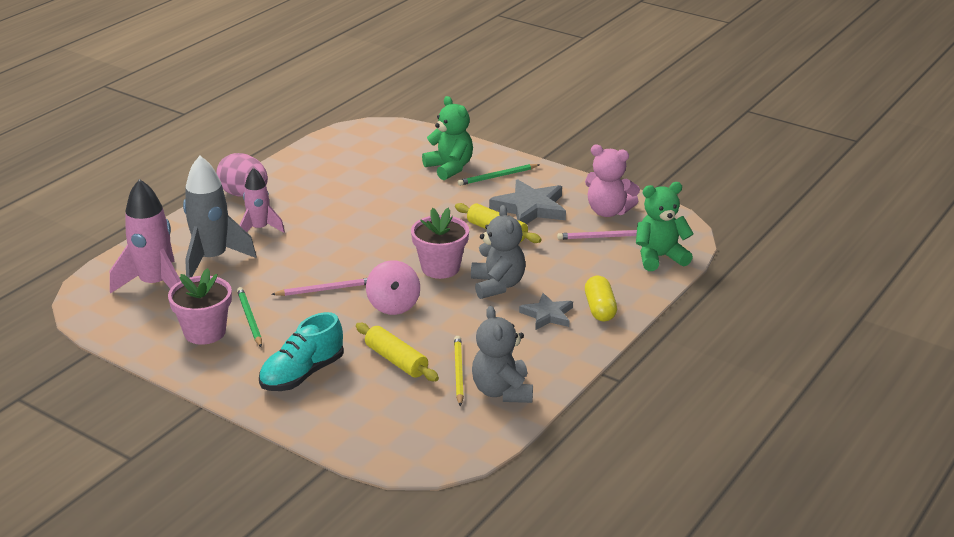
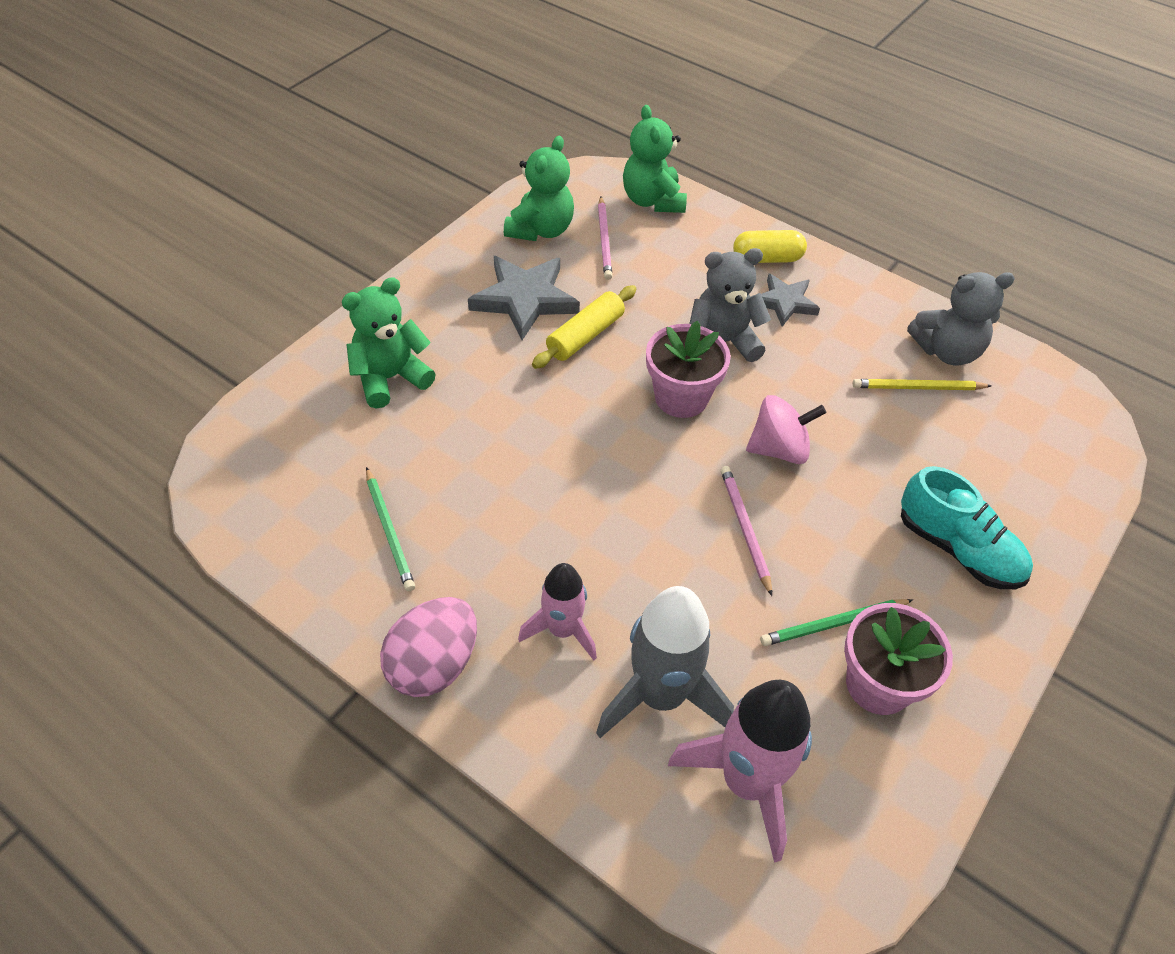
camera: 90 degrees left, 20 degrees up
yellow rolling pin [356,323,439,381] -> none
green pencil [458,164,540,186] -> green pencil moved to [366,467,415,591]
pink teddy bear [585,145,640,217] -> green teddy bear [504,136,574,241]

